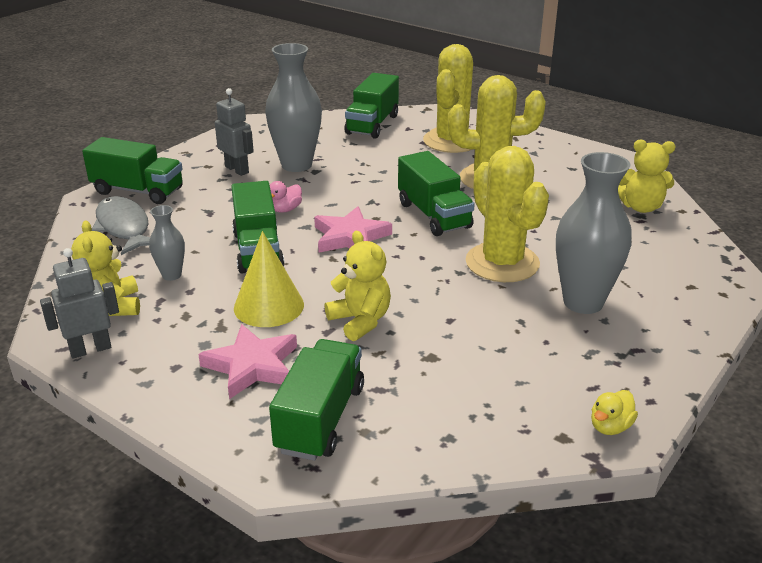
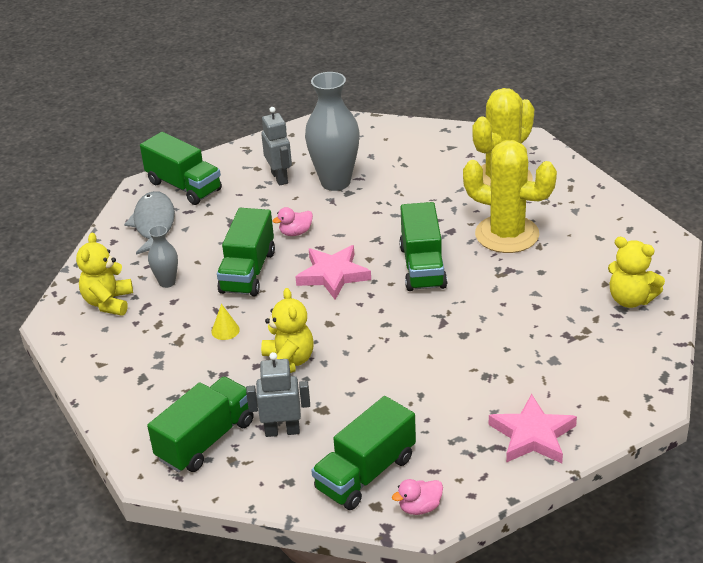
camera: 25 degrees right, 5 degrees up
grey robot [40,248,119,358] -> grey robot moved to [246,352,310,437]
pink star [198,324,297,399] -> pink star moved to [489,394,577,463]
yellow cone [234,231,304,327] -> yellow cone [211,304,240,340], size x0.47
green truck [345,73,399,139] -> green truck moved to [311,396,416,510]
yellow cactus [466,146,549,282] -> none
grey vase [556,152,632,314] -> none
yellow duck [591,390,638,435] -> pink duck [392,479,443,515]

